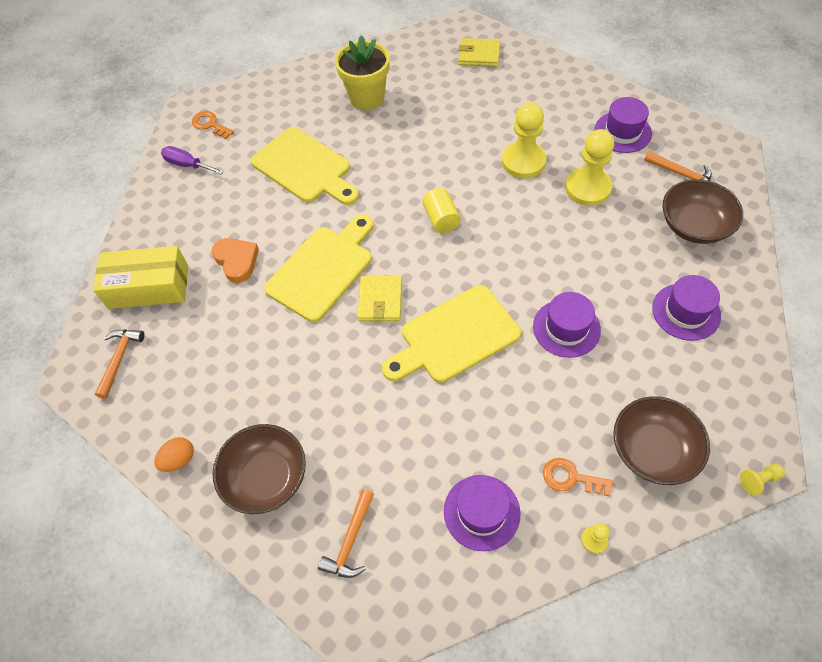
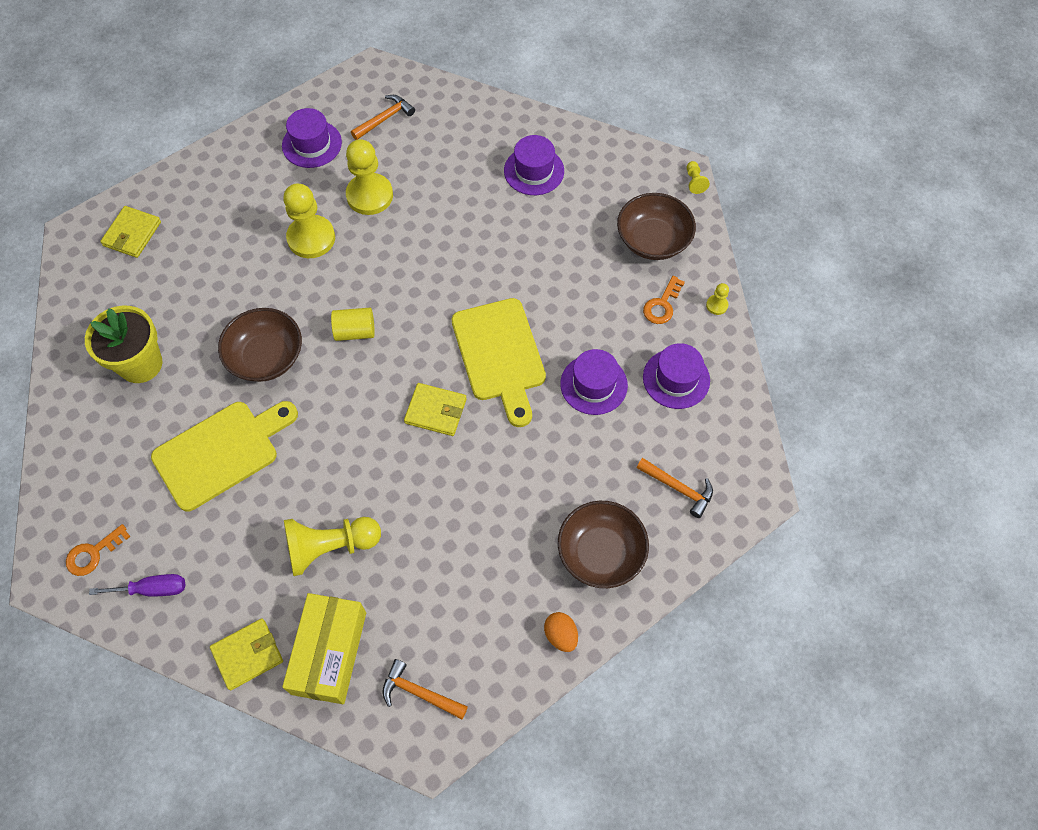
camera: 80 degrees left, 5 degrees up
purple screwdriver [161,146,224,174] -> purple screwdriver turned 135 degrees counterclockwise [89,574,185,597]
orange heart [211,238,259,283] -> yellow pawn [284,517,381,576]
yellow cutting board [264,215,374,322] -> none
purple hat [533,292,601,358] -> purple hat moved to [560,349,628,415]
brown bowl [662,179,743,244] -> brown bowl moved to [218,308,302,382]
none -> yellow wallet [210,619,283,691]

